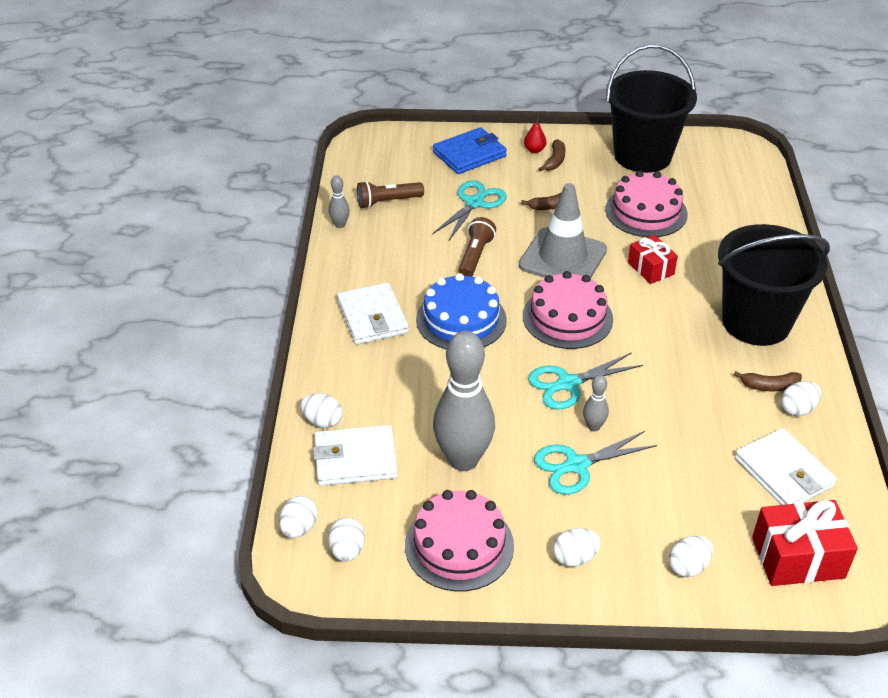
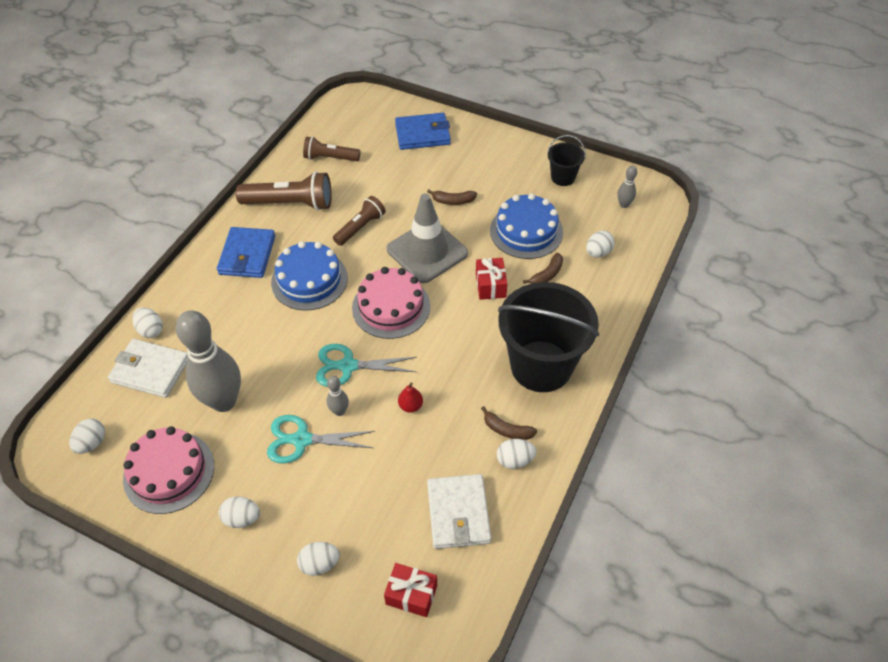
camera: 25 degrees right, 10 degrees up
white egg [279,496,317,538] -> white egg moved to [586,231,615,258]
grey bowling pin [329,175,350,228] -> grey bowling pin moved to [617,166,637,208]
white wallet [337,282,409,345] -> blue wallet [217,227,275,278]
turquoise scissors [432,180,507,240] -> none
red pear [524,117,547,153] -> red pear moved to [398,382,423,412]
brown banana [539,139,565,171] -> brown banana moved to [523,253,563,284]
pink cake [605,170,688,237] -> blue cake [490,193,563,259]
black bucket [606,44,697,173] -> black bucket [547,135,586,186], size x0.47
red gift [752,500,858,586] -> red gift [384,563,437,617], size x0.64
none -> brown flashlight [236,171,332,211]

